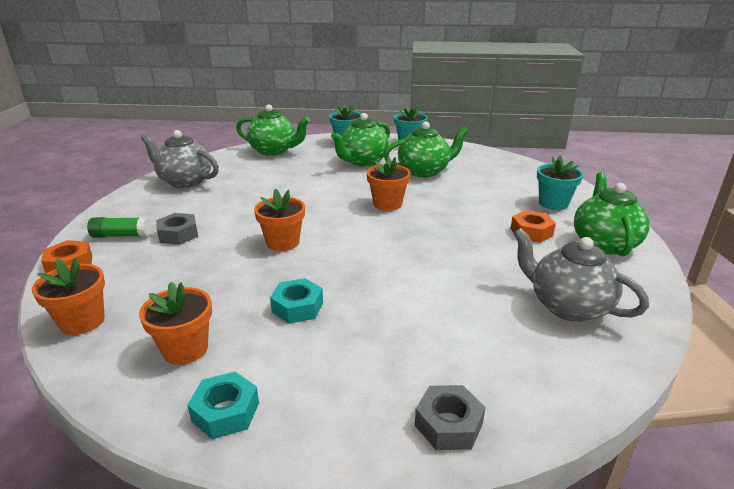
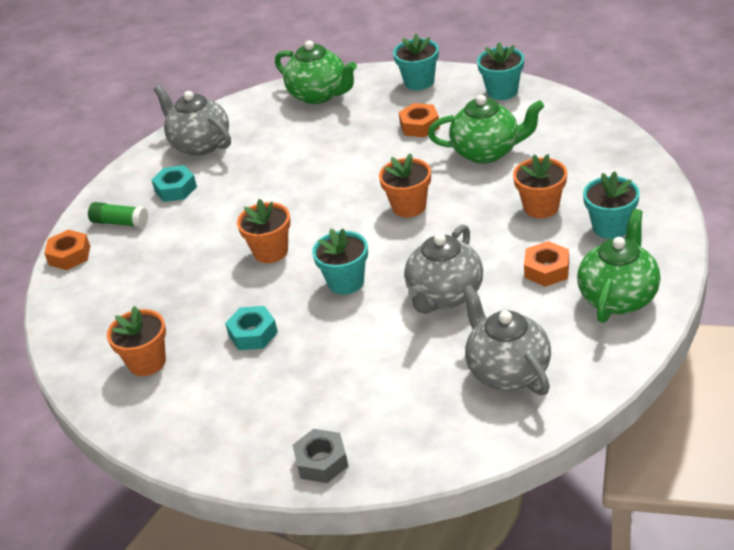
camera: 25 degrees right, 10 degrees up
orange flower pot [32,257,105,335] -> orange flower pot moved to [513,154,567,218]
grey nut [156,213,198,245] -> none
turquoise nut [187,372,259,440] -> turquoise nut moved to [151,165,197,202]
green teapot [331,113,390,167] -> orange nut [399,103,440,137]
none -> turquoise flower pot [312,229,368,295]
none -> grey teapot [404,225,483,314]

